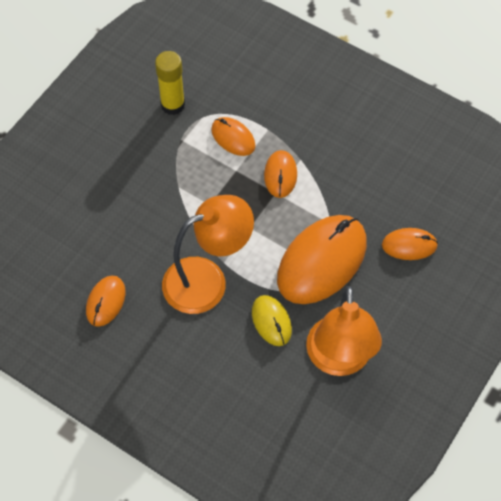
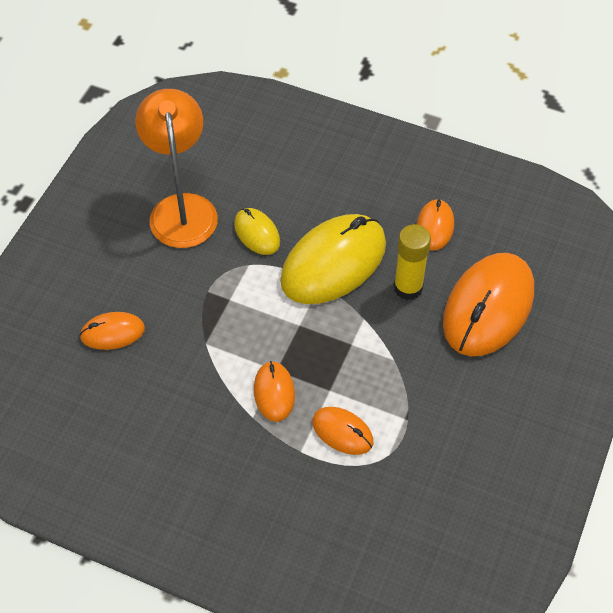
camera: 170 degrees right, 5 degrees down
yellow glue stick [155,51,185,115] -> yellow glue stick moved to [394,224,431,300]
orange lamp [162,195,254,314] -> yellow mouse [280,214,386,304]
orange mouse [277,215,367,304] -> orange mouse moved to [443,253,534,356]

